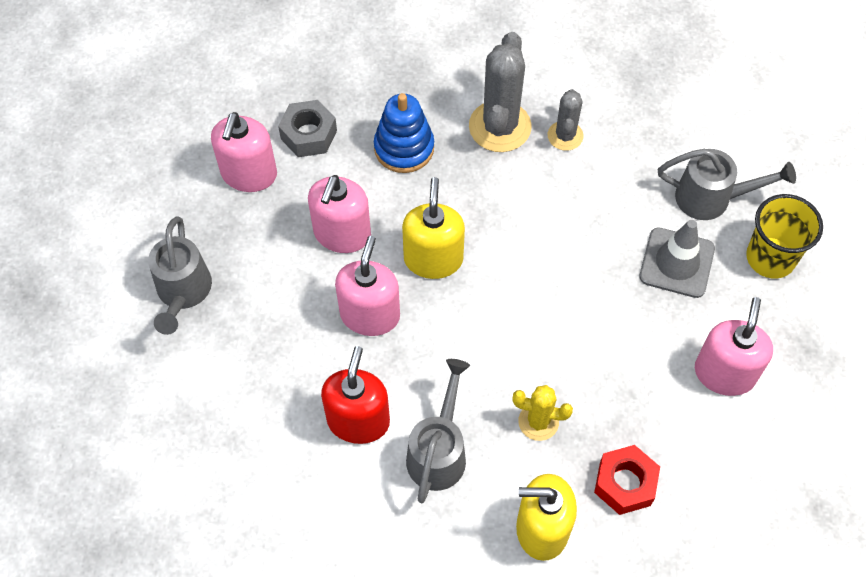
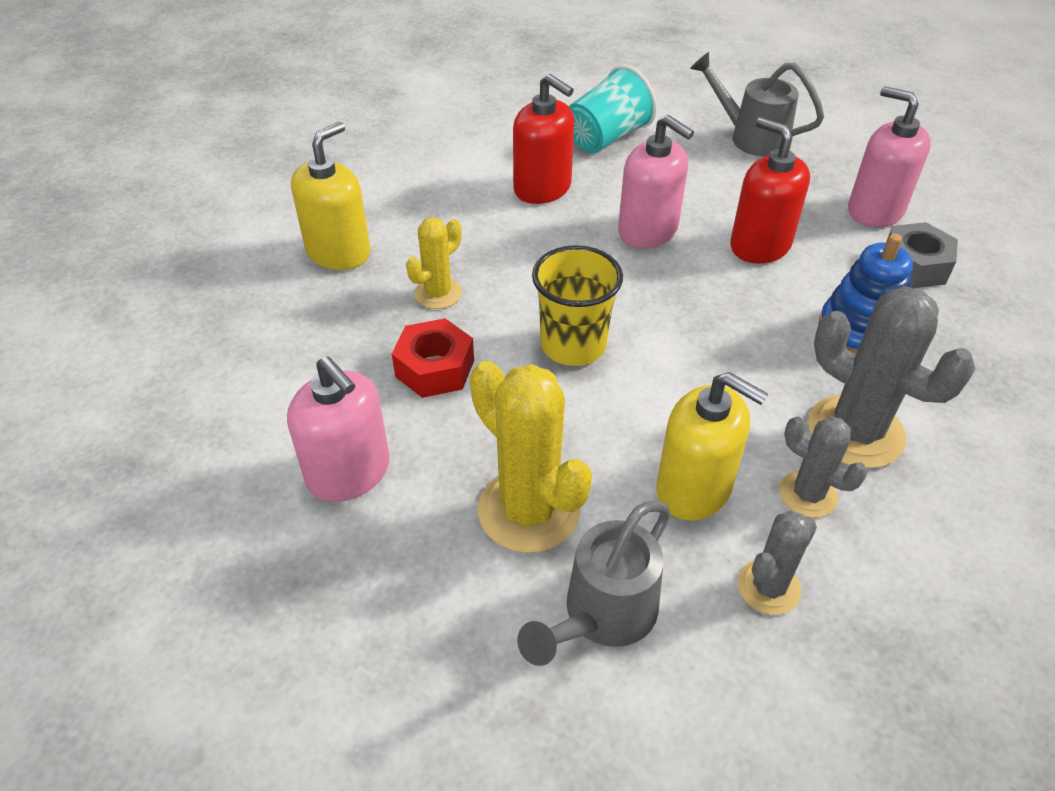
camera: 120 degrees right, 15 degrees down
pink soap dispenser [308,175,371,253] -> red soap dispenser [730,117,810,263]
yellow soap dispenser [402,177,465,279] -> yellow soap dispenser moved to [656,372,768,521]
grey watering can [406,359,470,503] -> none
red nut [594,445,660,515] -> red nut moved to [392,318,474,398]
grey traffic cone [639,220,715,298] -> yellow cactus [470,360,592,553]
yellow cup [746,194,823,279] -> yellow cup moved to [532,245,623,366]
none -> turquoise cup [569,65,657,153]
none -> grey cactus [738,511,817,615]

